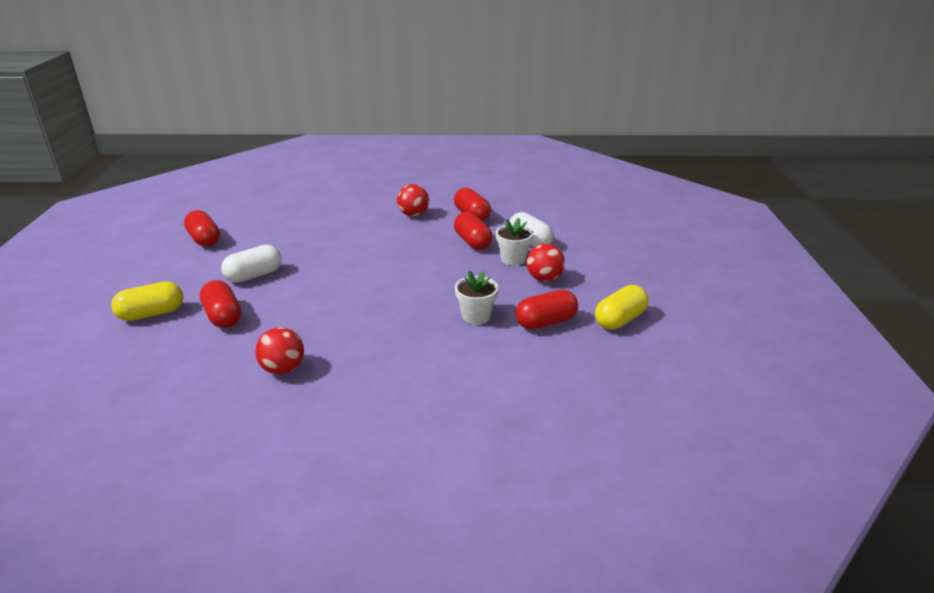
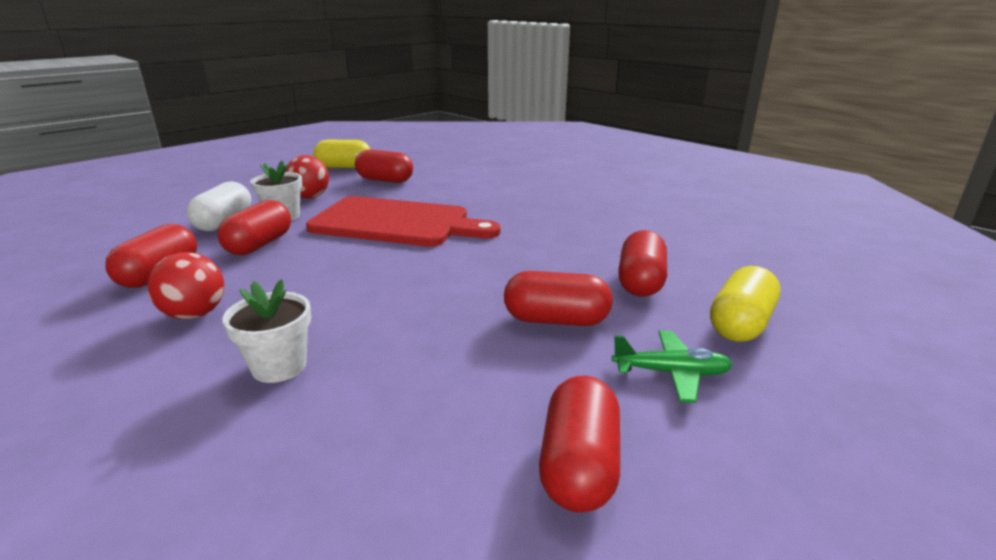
camera: 135 degrees left, 5 degrees down
yellow capsule [111,281,183,321] -> yellow capsule turned 75 degrees counterclockwise [710,266,780,342]
white capsule [221,245,282,283] -> red capsule [504,271,613,326]
red ball [255,327,304,374] -> none
white flower pot [455,270,498,325] -> white flower pot moved to [222,279,311,383]
none -> red cutting board [306,196,501,247]
none -> green plane [612,330,733,403]

